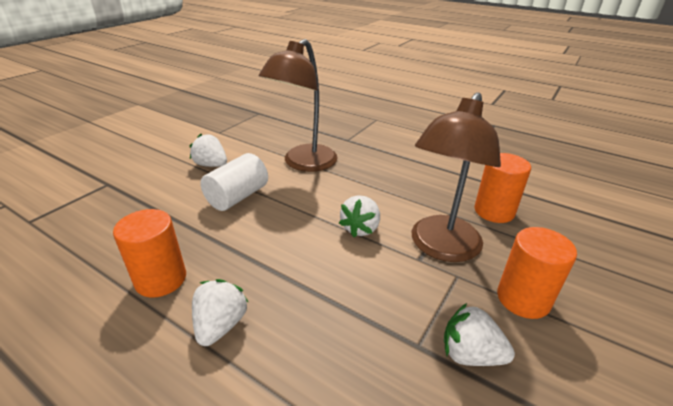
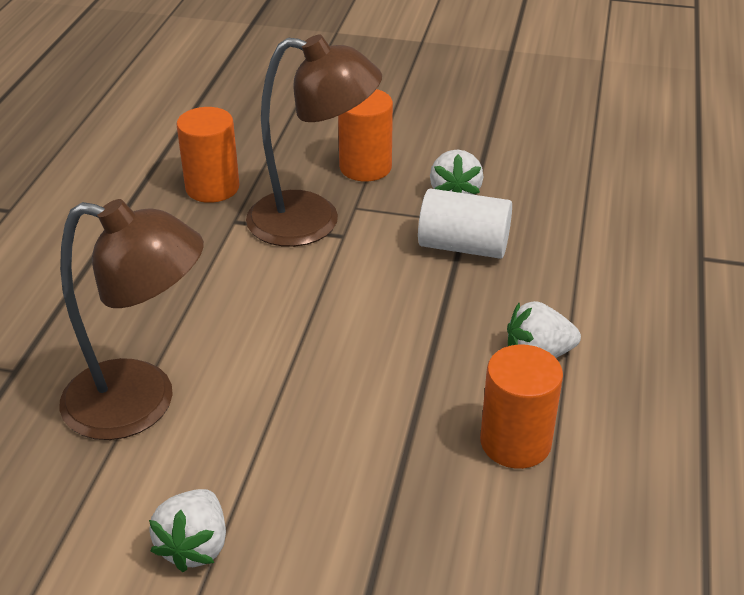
camera: 110 degrees left, 5 degrees up
white cylinder [200,153,268,211] -> white cylinder moved to [418,188,512,259]
white strawberry [339,195,380,237] -> none

